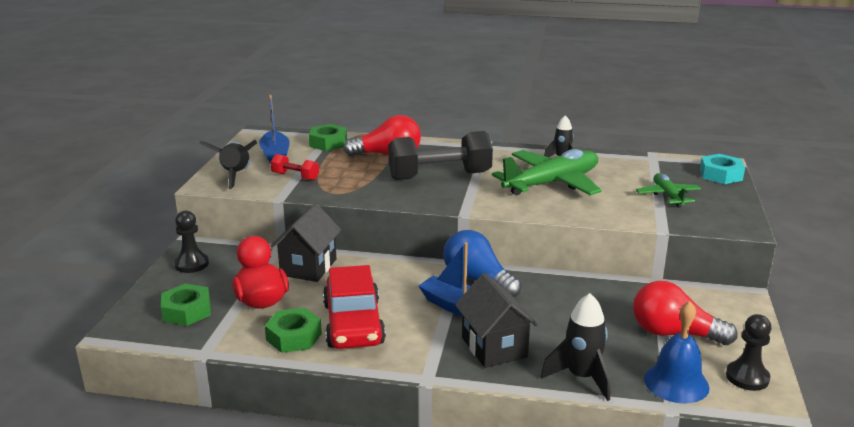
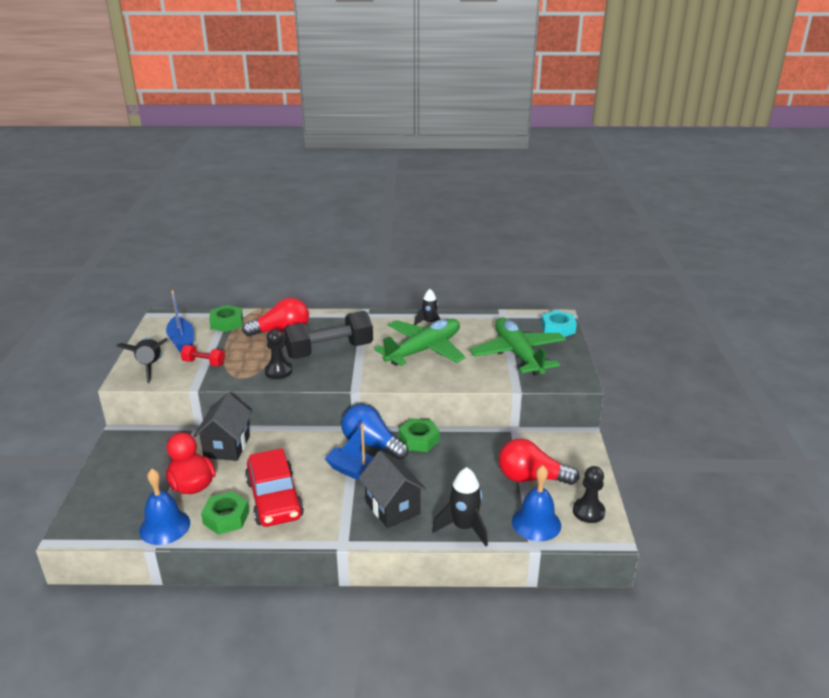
camera: 10 degrees left, 5 degrees up
green nut [161,284,211,326] -> green nut moved to [399,418,440,452]
black pawn [174,210,209,273] -> black pawn moved to [265,329,292,379]
green plane [636,173,701,208] -> green plane [470,318,566,376], size x1.87
none -> blue bell [139,469,190,545]

